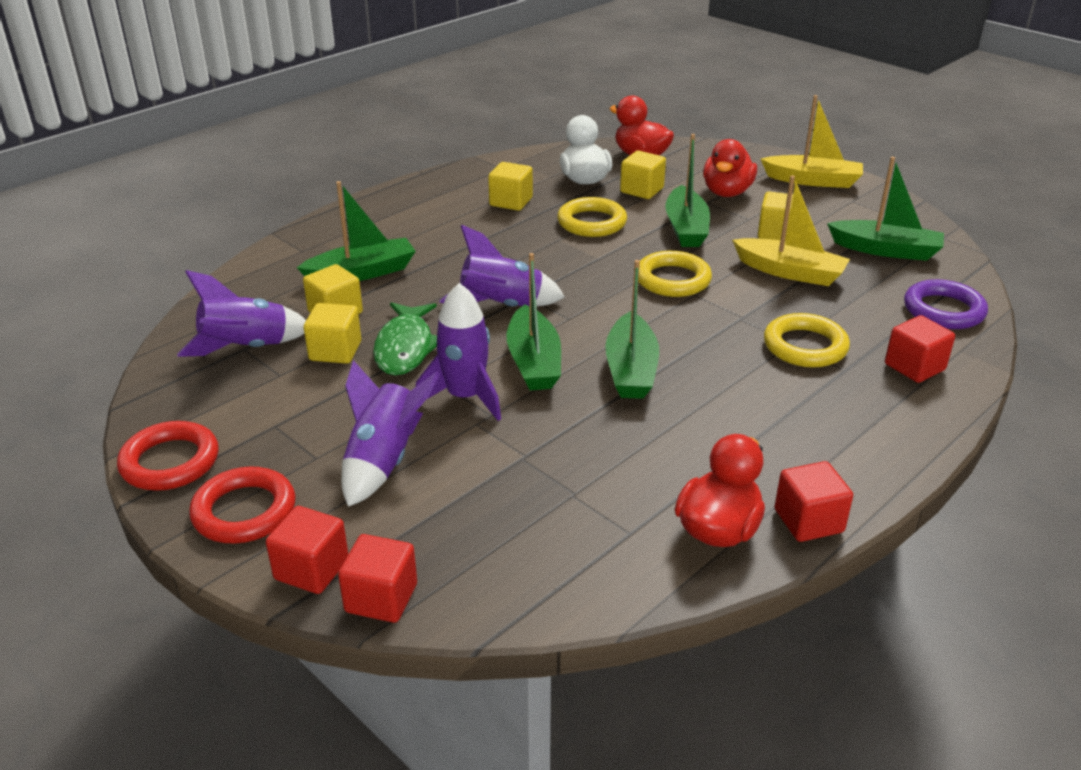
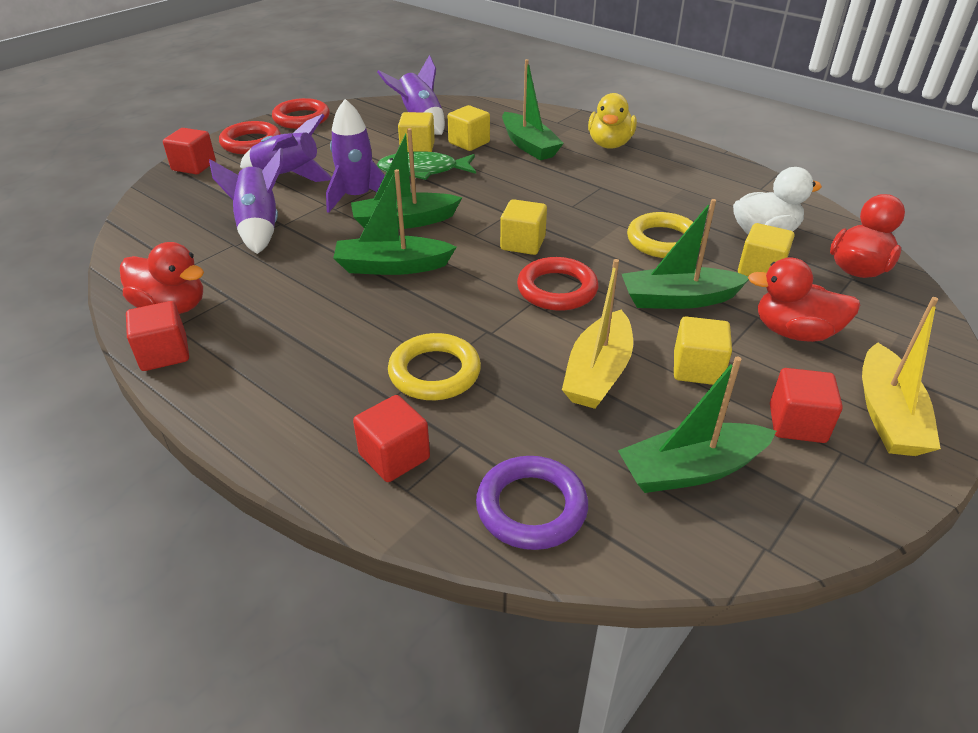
camera: 85 degrees right, 5 degrees up
red cube [338,534,417,623] -> red cube moved to [770,368,843,443]
purple rocket [440,225,565,306] -> purple rocket moved to [209,147,283,254]
yellow cube [488,162,533,211] -> yellow cube moved to [500,199,547,255]
yellow ring [638,251,712,297] -> red ring [517,257,599,311]
green boat [827,157,944,261] -> green boat turned 60 degrees clockwise [618,357,776,493]
none -> yellow duck [588,93,637,149]

